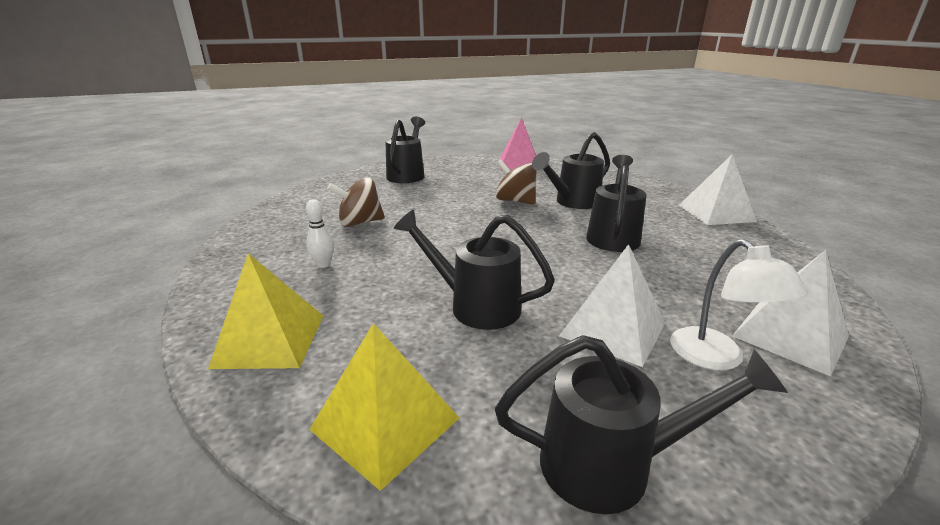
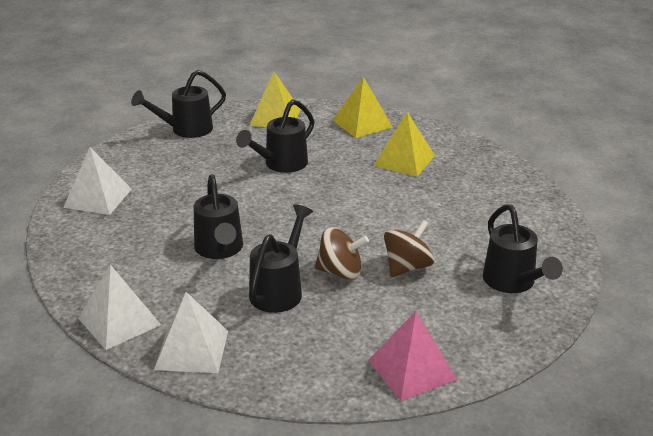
camera: 150 degrees right, 5 degrees up
white bowling pin [306,199,334,268] -> yellow pyramid [373,112,435,177]
brown spinning top [327,177,385,227] -> brown spinning top moved to [384,220,434,277]
black watering can [394,210,555,330] -> black watering can turned 135 degrees clockwise [236,99,315,173]
white pyramid [559,244,665,367] -> white pyramid moved to [154,292,228,373]
white lamp [670,239,808,370] -> none

